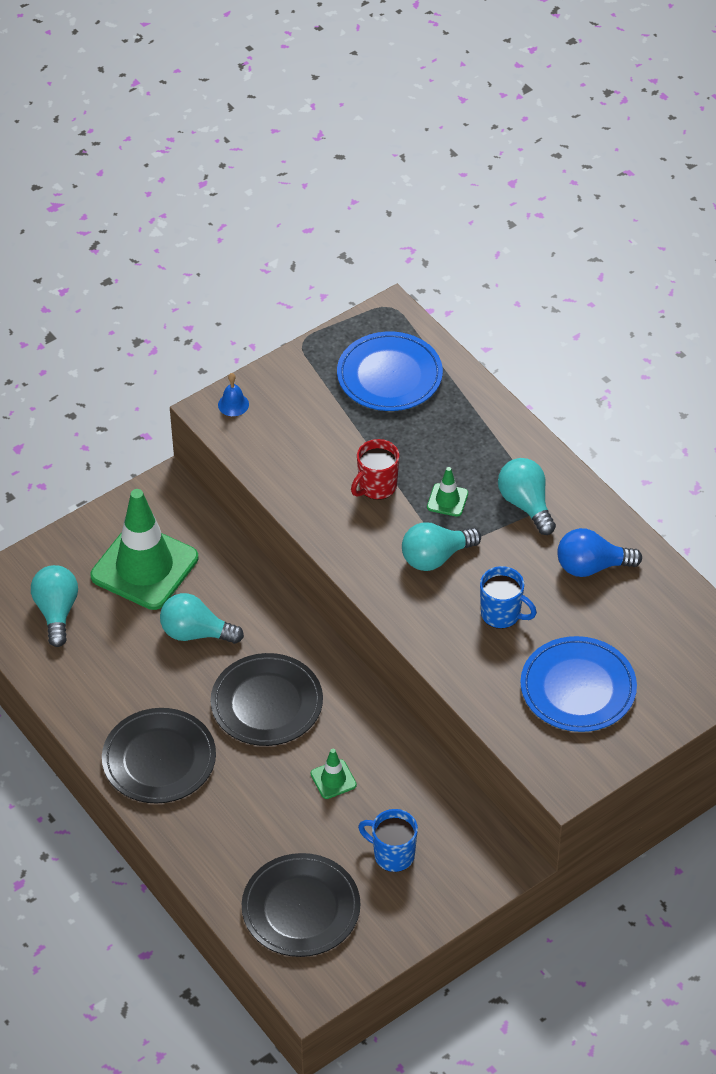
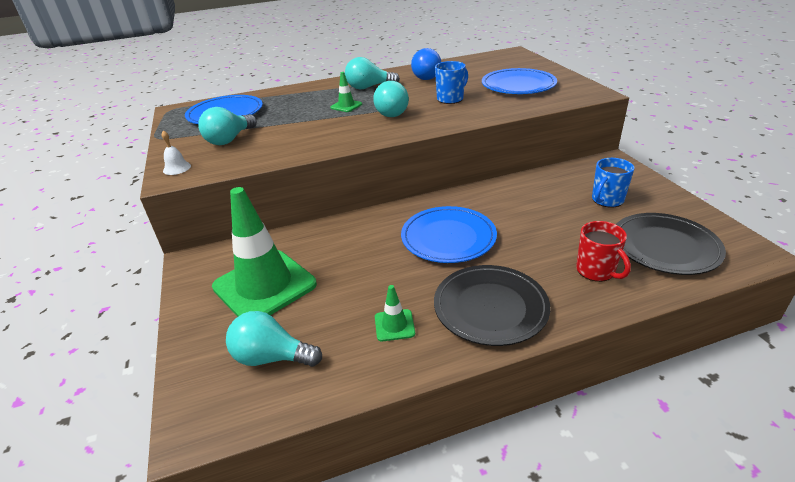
camera: 70 degrees left, 15 degrees down
turquoise light bulb [160,593,244,644] -> turquoise light bulb moved to [198,107,257,145]
black plate [211,653,323,746] -> blue plate [401,206,497,263]
blue bell [218,373,249,416] -> white bell [162,130,191,175]
green traffic cone [311,749,357,799] -> green traffic cone moved to [375,285,415,341]
red mug [351,439,399,500] -> red mug moved to [576,221,631,282]

